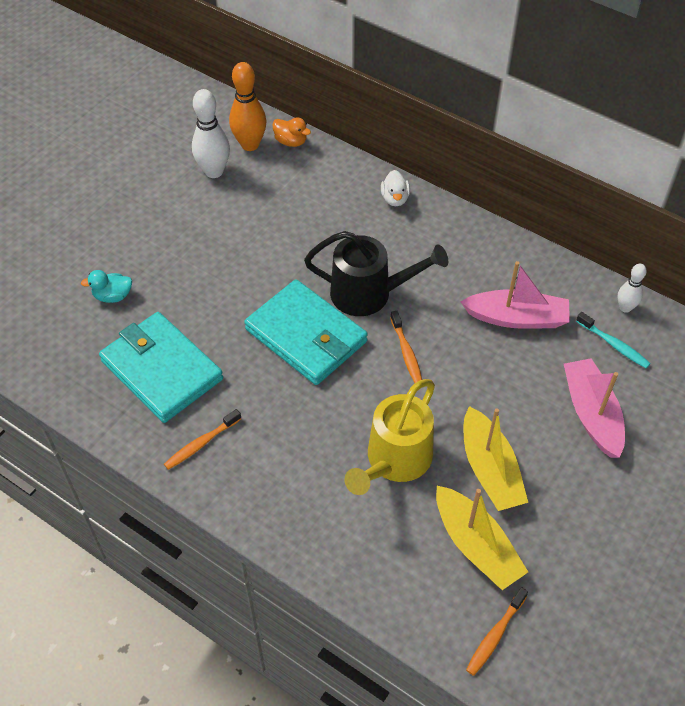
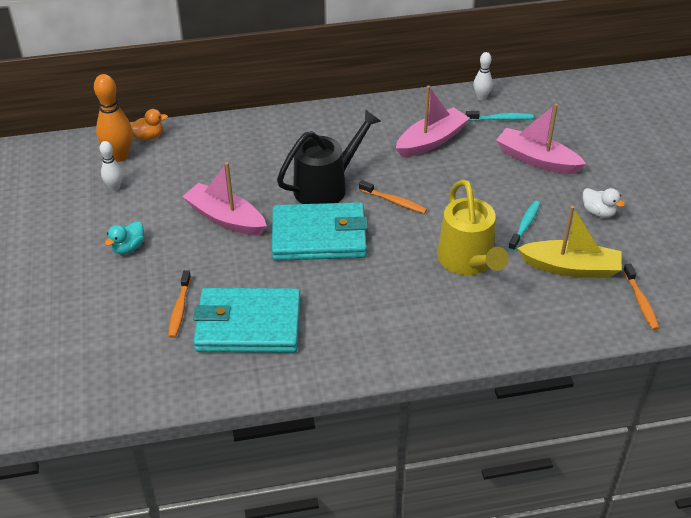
camera: 45 degrees left, 10 degrees down
turquoise duck [81,270,132,303] -> turquoise duck moved to [105,221,144,254]
orange toothbrush [164,409,241,470] -> orange toothbrush moved to [168,270,191,338]
white bowling pin [192,89,230,178] -> white bowling pin [100,141,123,191], size x0.58
white duck [381,170,410,206] -> white duck moved to [583,188,625,218]
yellow boat [464,406,528,511] -> turquoise toothbrush [508,201,540,251]
none -> pink boat [182,162,267,235]

